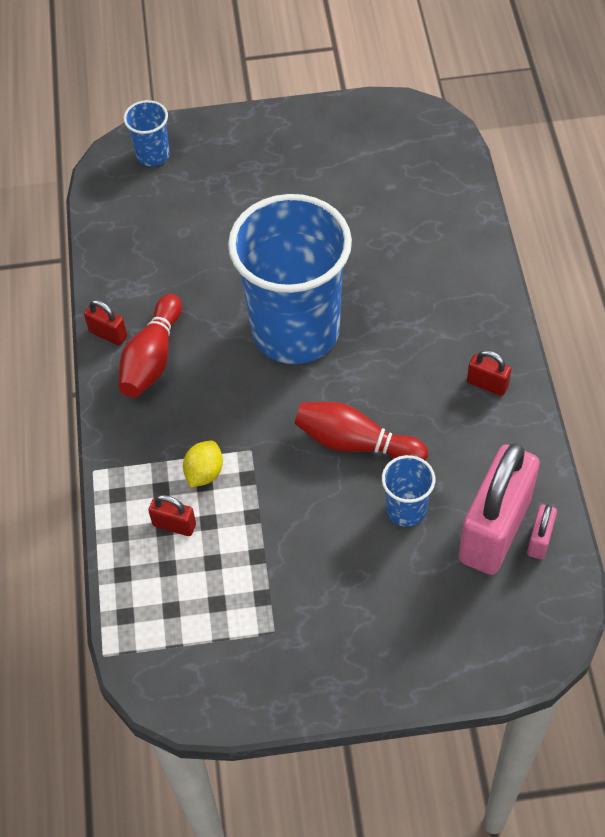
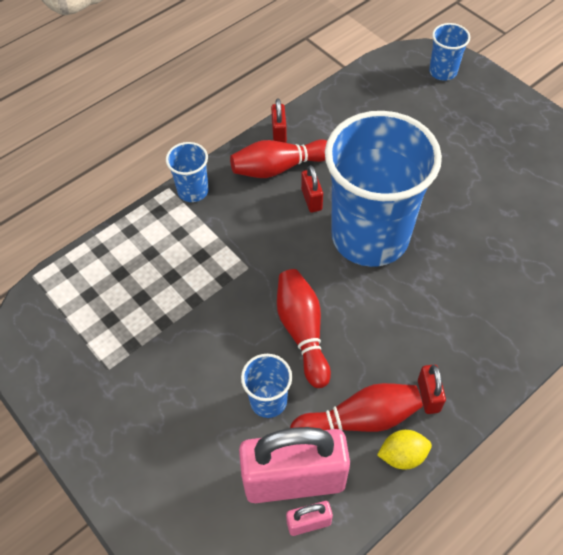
camera: 55 degrees right, 0 degrees up
red padlock [148,495,196,536] -> red padlock moved to [301,165,323,212]
yellow lemon [183,441,223,487] -> yellow lemon moved to [377,430,432,470]
none -> blue cup [166,142,209,202]
none -> red bowling pin [290,383,423,432]

